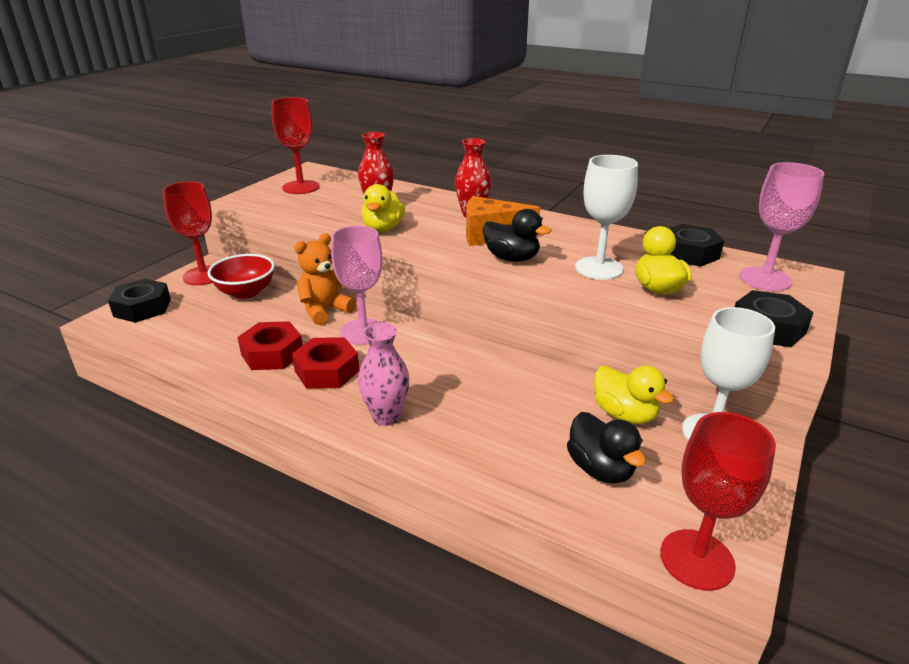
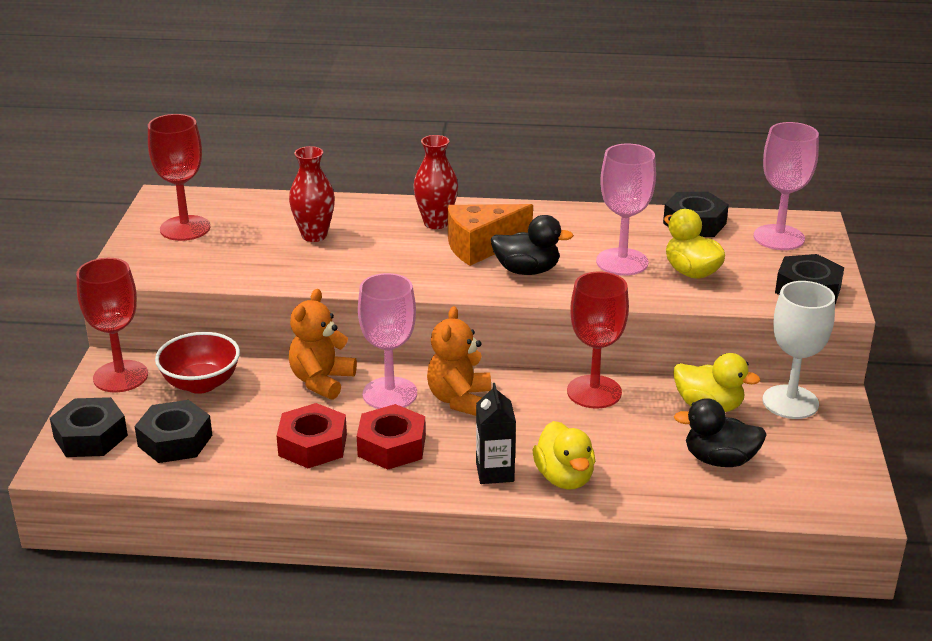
camera: 25 degrees left, 0 degrees up
pink vase [358,323,409,426] -> black carton [476,383,516,484]
yellow duck [361,184,405,232] -> yellow duck moved to [533,421,595,490]
black duck [567,412,646,484] -> black duck turned 150 degrees clockwise [674,398,767,467]
white goblet [575,155,638,280] -> pink goblet [596,144,656,276]
red goblet [660,412,776,591] -> red goblet moved to [567,272,629,408]
none -> black nut [135,400,212,463]
none -> orange teddy bear [427,306,491,416]

